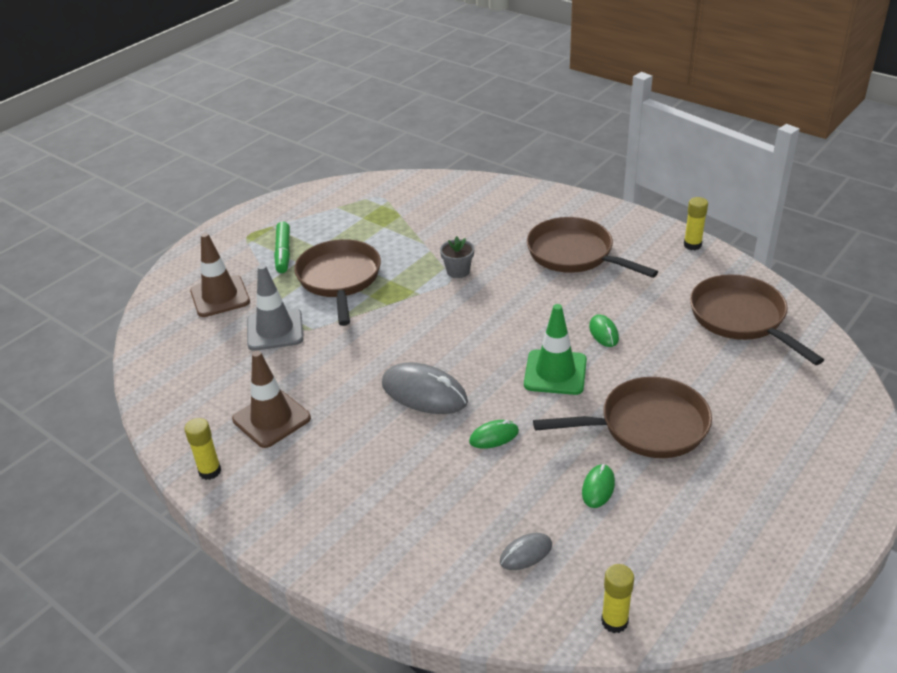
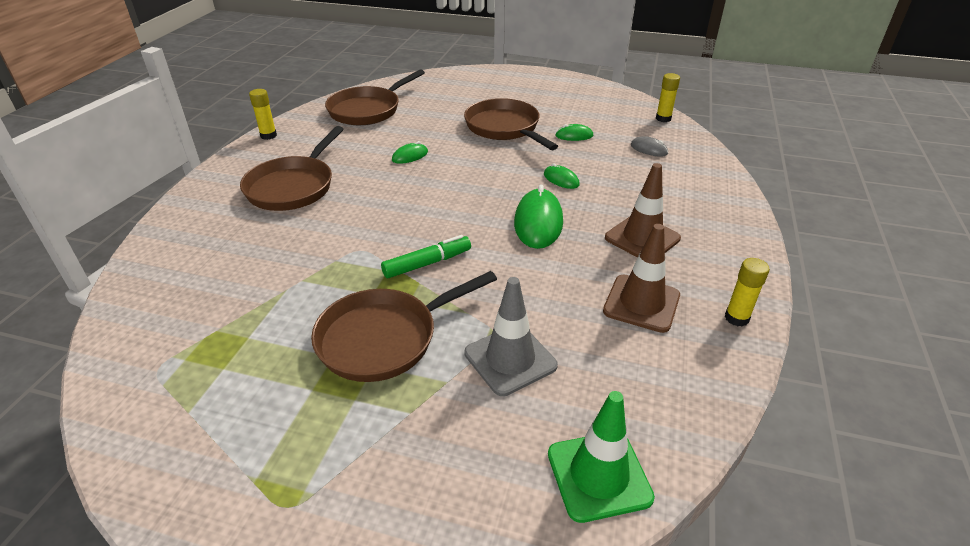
camera: 115 degrees left, 0 degrees up
brown traffic cone [190,233,250,317] -> brown traffic cone moved to [605,163,681,258]
green marker [274,222,290,273] -> green marker moved to [381,235,471,278]
grey mouse [382,362,468,414] -> green mouse [514,184,563,249]
grey flower pot [440,236,474,278] -> none
green traffic cone [524,304,587,395] -> green traffic cone moved to [548,391,655,523]

